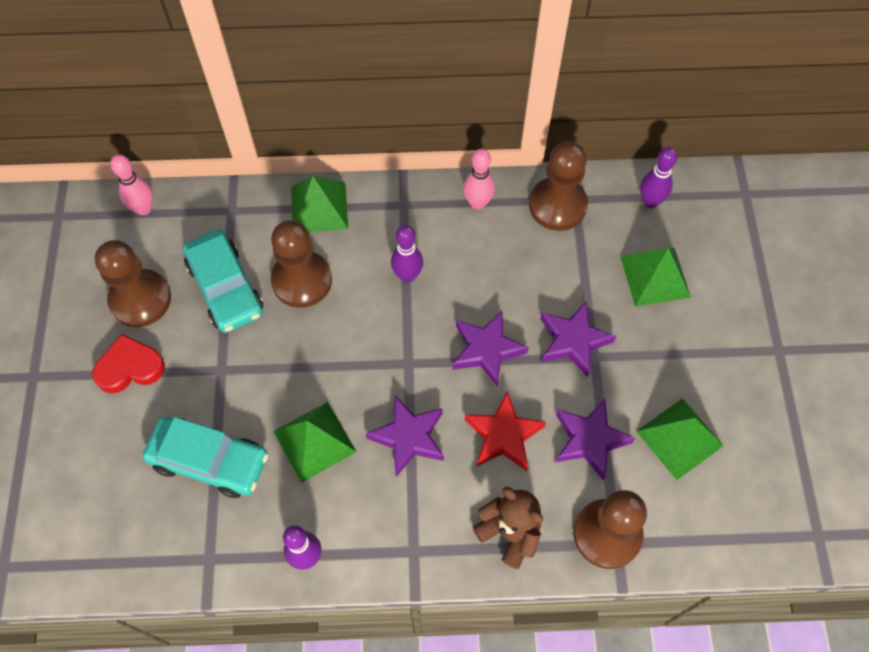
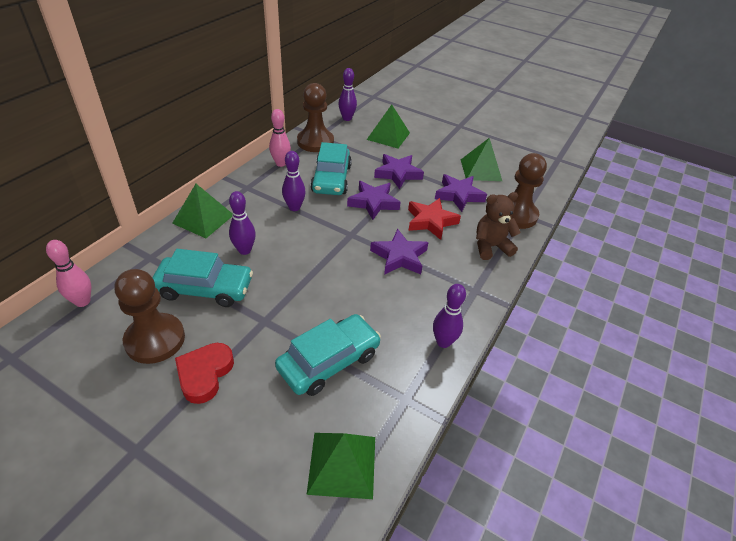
camera: 60 degrees left, 20 degrees down
brown pawn [271,220,332,308] -> purple bowling pin [229,191,256,255]
green pyramid [273,402,357,483] -> green pyramid moved to [307,433,375,499]
none -> turquoise car [310,142,352,195]

